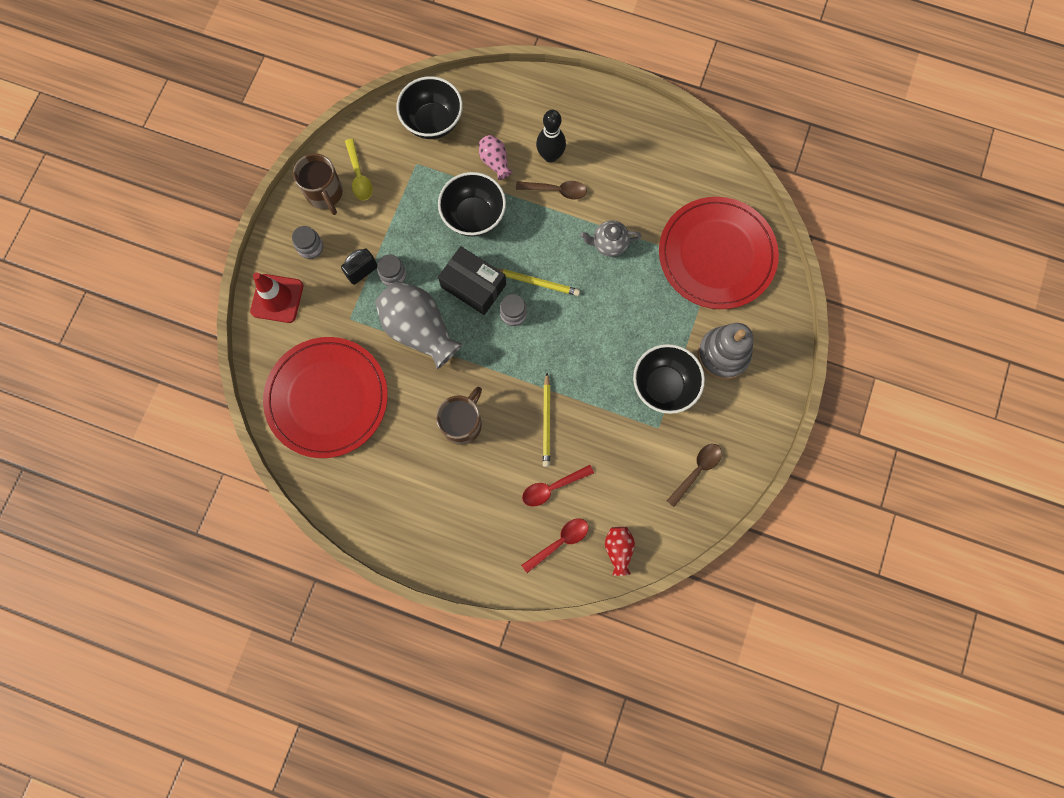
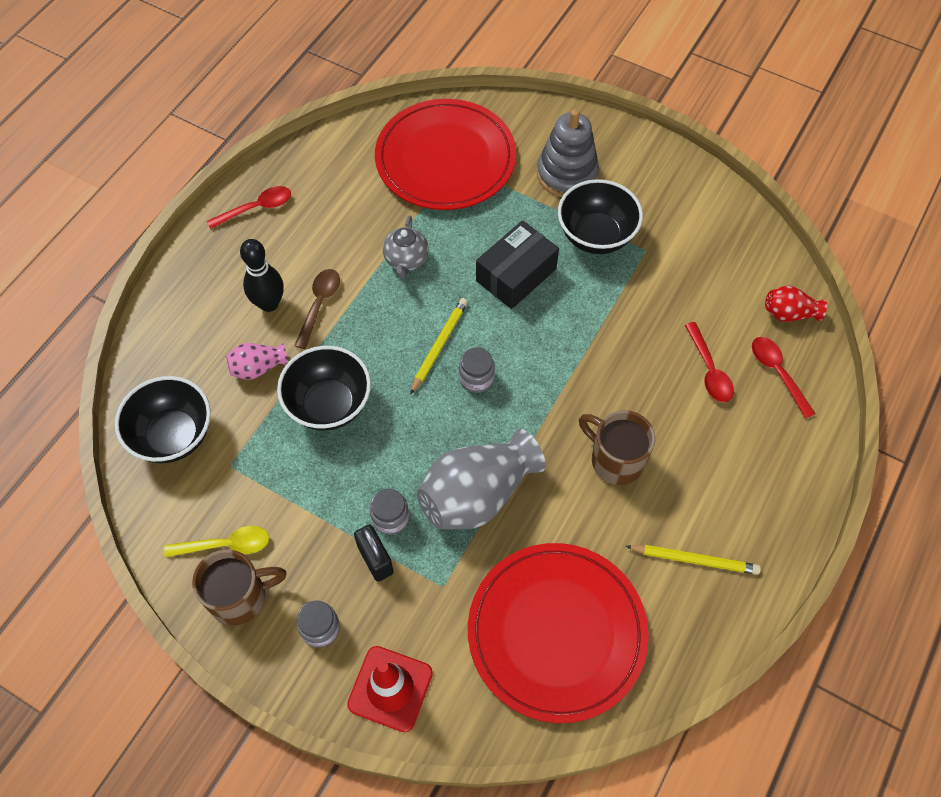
camera: 80 degrees left, 15 degrees down
black box [438,246,506,315] -> black box moved to [476,220,559,309]
yellow pencil [543,373,551,467] -> yellow pencil moved to [625,545,761,575]
brown spoon [667,444,722,507] -> none
none -> red spoon [207,186,291,229]

